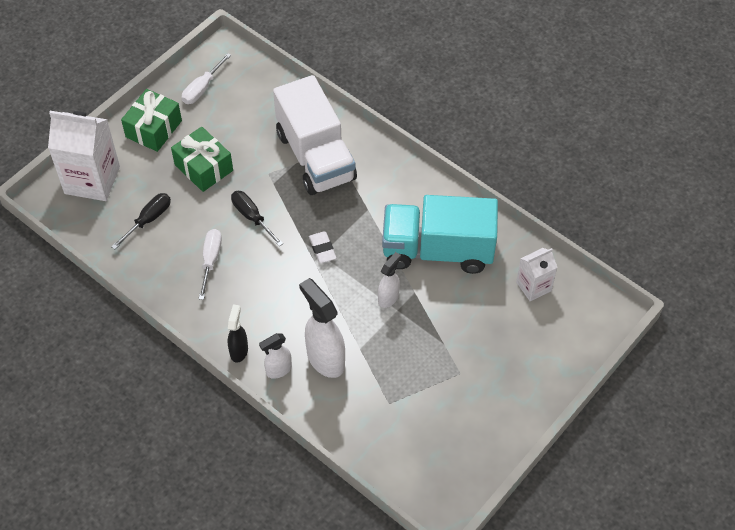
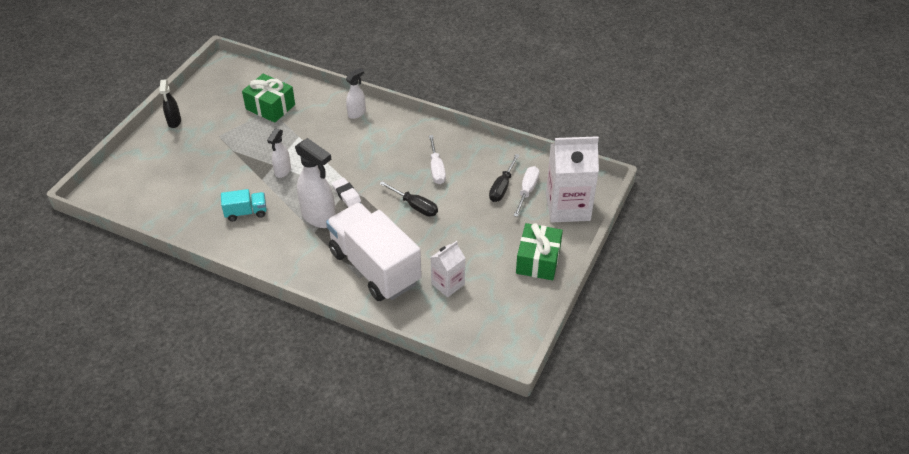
camera: 165 degrees right, 10 degrees down
green gift [171,127,233,192] -> green gift moved to [242,74,295,123]
white screwdriver [182,53,231,104] -> white screwdriver moved to [514,166,540,217]
black spray bottle [228,305,248,363] -> black spray bottle moved to [159,79,181,128]
white spray bottle [299,278,345,378] -> white spray bottle moved to [295,138,336,228]
turquoise truck [382,195,498,274] -> turquoise truck [221,189,267,222], size x0.43
white carton [516,248,558,301] -> white carton moved to [430,241,465,297]

